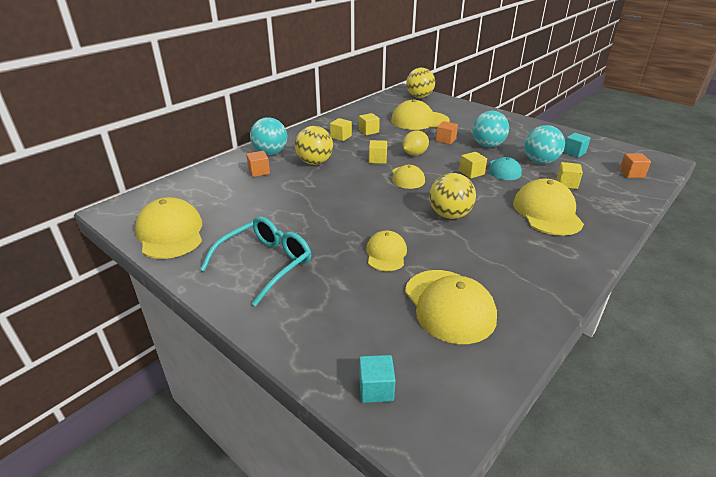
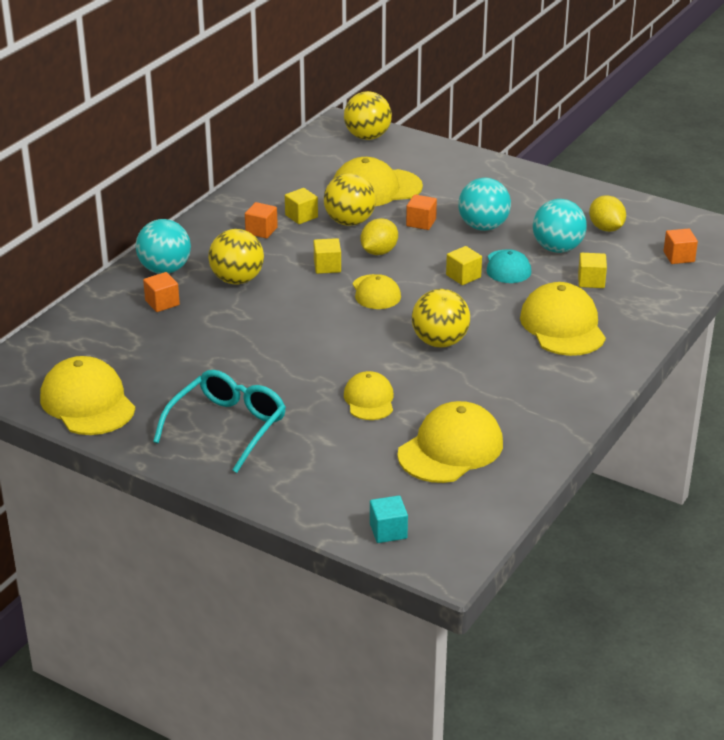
camera: 10 degrees left, 0 degrees up
yellow cube [330,118,352,141] -> orange cube [245,202,278,239]
yellow cap [405,270,497,344] -> yellow cap turned 105 degrees counterclockwise [397,401,503,483]
turquoise cube [563,133,591,158] -> yellow lemon [589,195,626,232]
none -> yellow ball [324,173,376,226]

